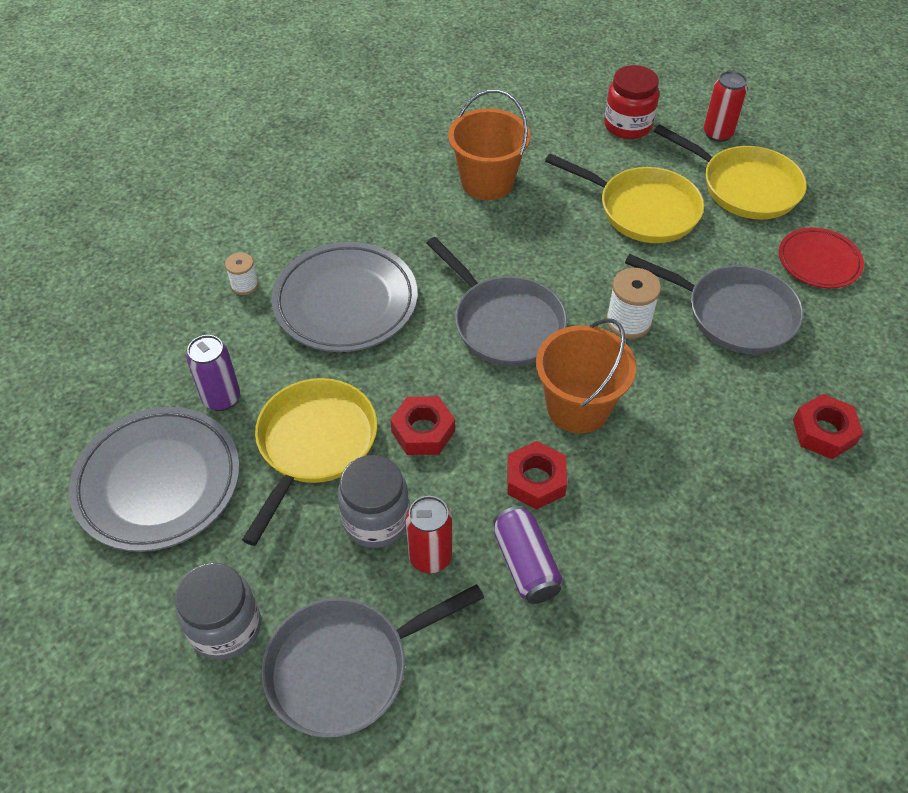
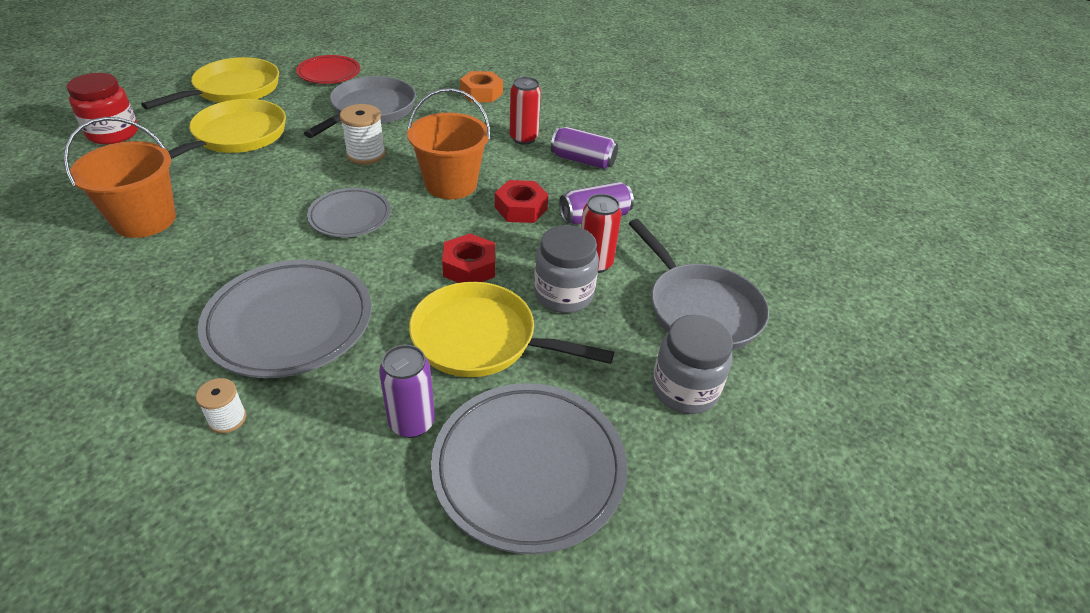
camera: 95 degrees left, 10 degrees down
grey pan [427,237,567,367] -> grey plate [307,188,391,238]
red can [704,71,748,142] -> red can moved to [510,77,541,145]
red nut [793,394,863,459] -> orange nut [460,71,503,102]
none -> purple can [551,127,618,169]

